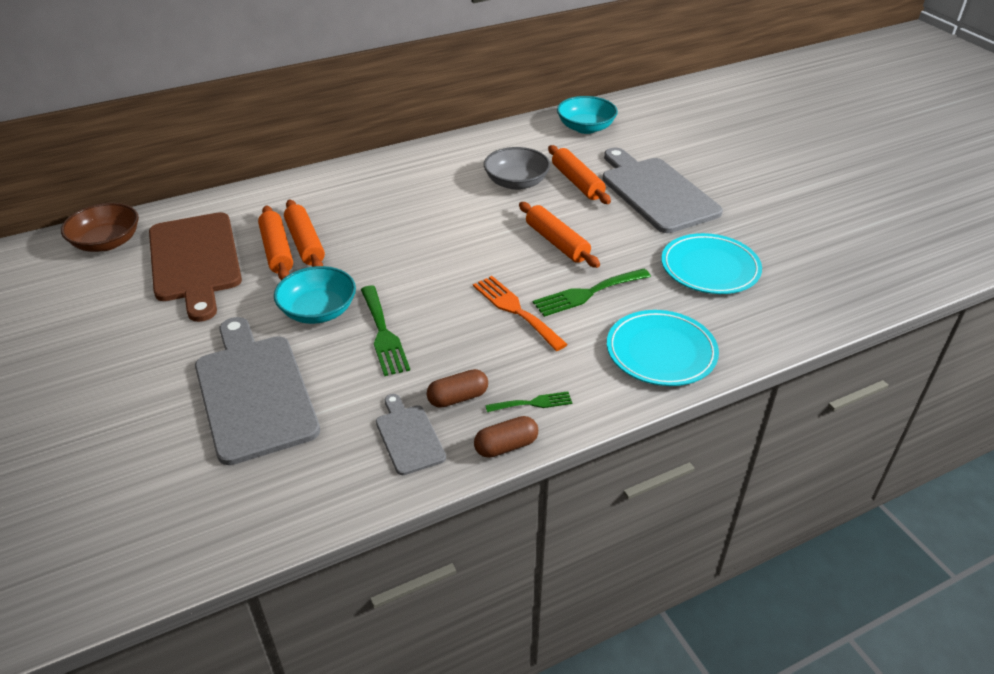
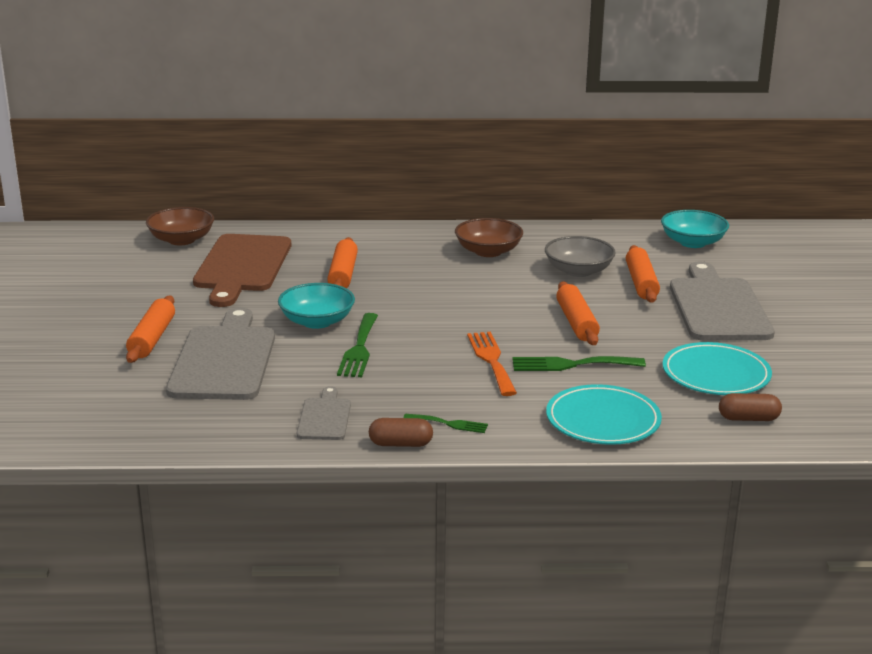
camera: 25 degrees right, 15 degrees down
orange rolling pin [258,206,293,280] -> orange rolling pin moved to [126,296,175,363]
brown capsule [427,369,488,408] -> brown capsule moved to [719,393,782,421]
none -> brown bowl [455,218,523,257]

